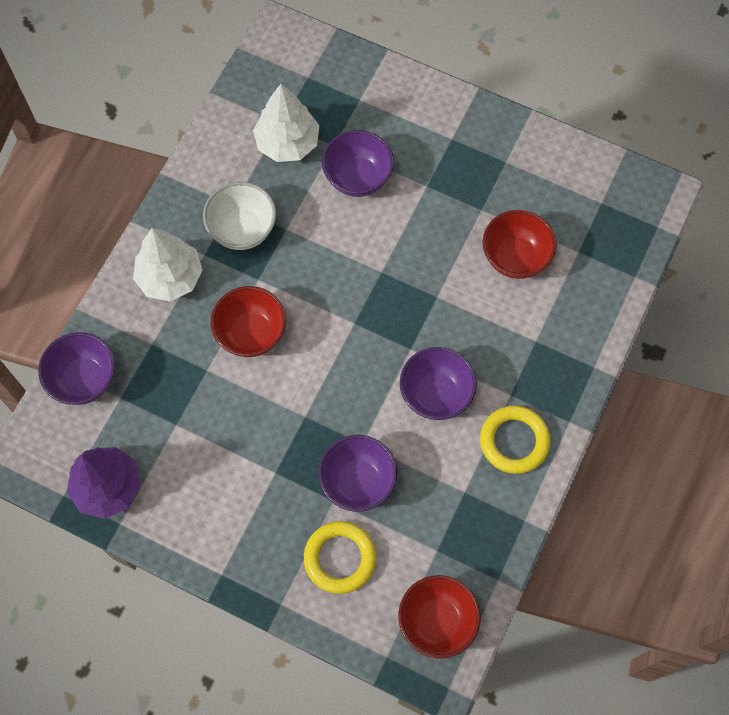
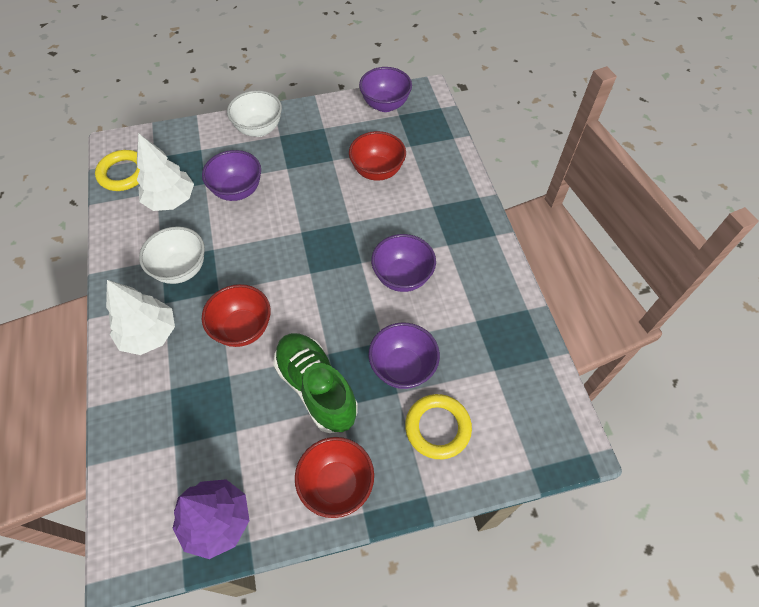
camera: 40 degrees left, 10 degrees down
purple bowl [38,332,115,405] -> purple bowl moved to [359,67,412,112]
red bowl [398,575,481,658] -> red bowl moved to [295,437,374,518]
yellow ring [480,406,551,474] -> yellow ring moved to [95,150,140,191]
none -> white bowl [227,90,282,137]
none -> green shoe [273,333,358,433]

